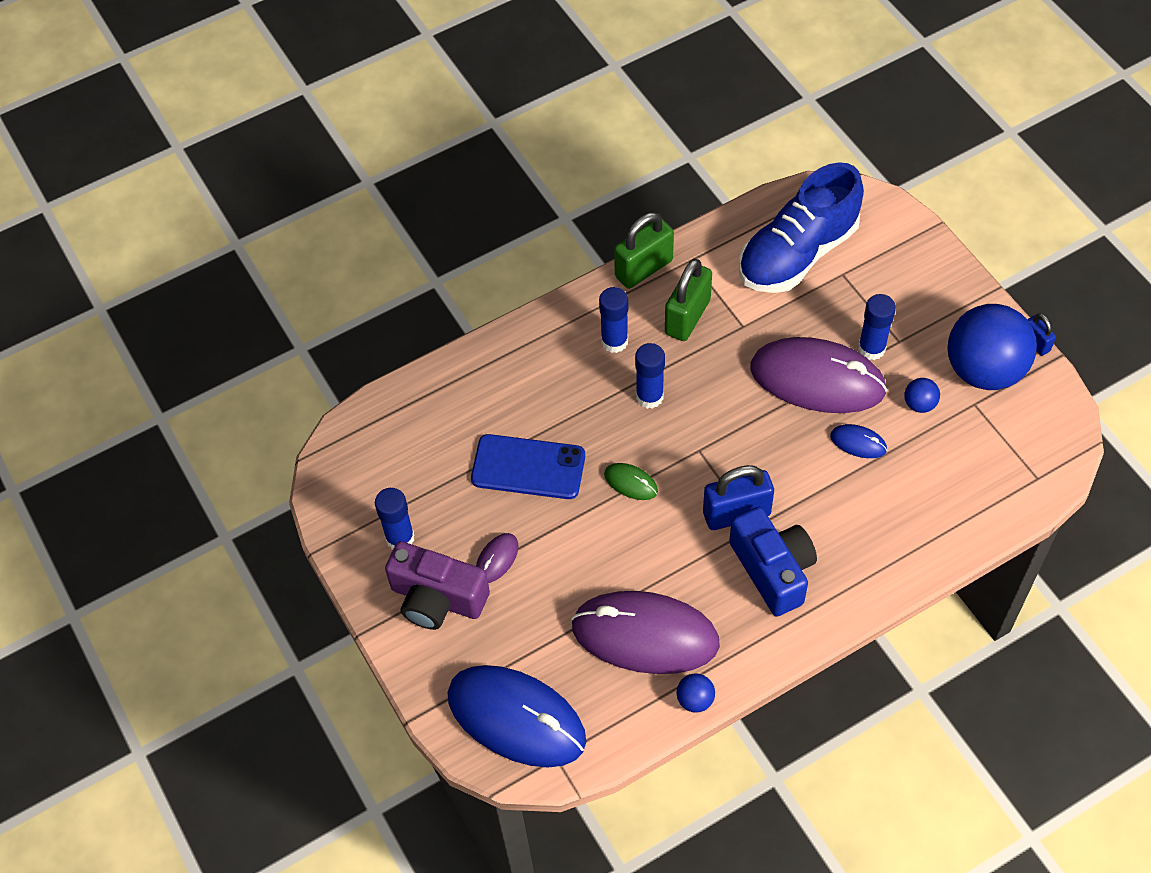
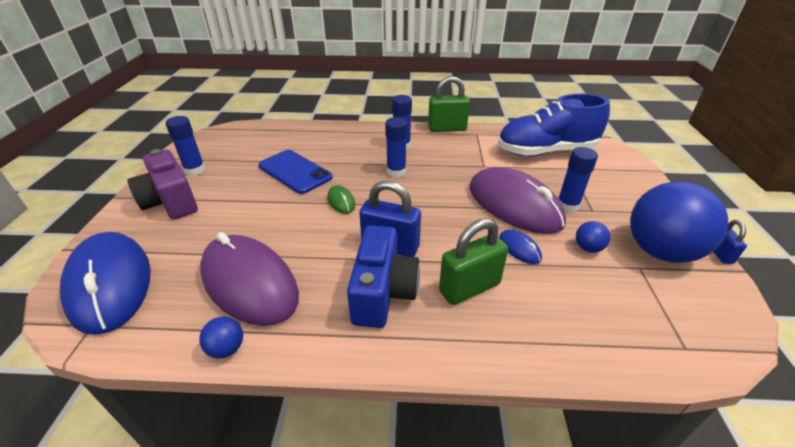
camera: 30 degrees right, 20 degrees down
purple mouse [476,533,519,583] -> none
green padlock [665,258,712,341] -> green padlock moved to [439,218,508,305]

